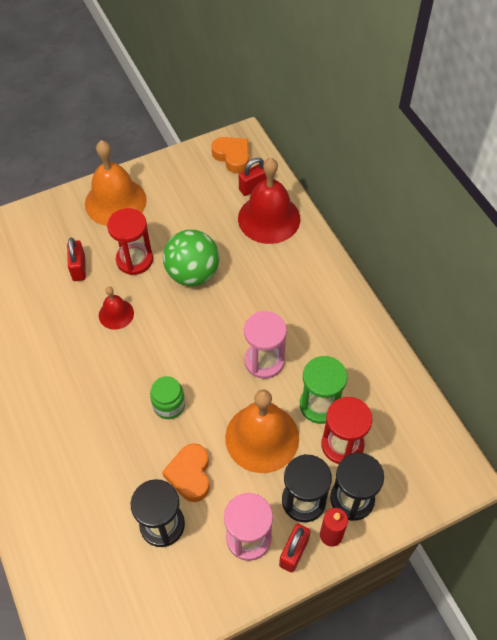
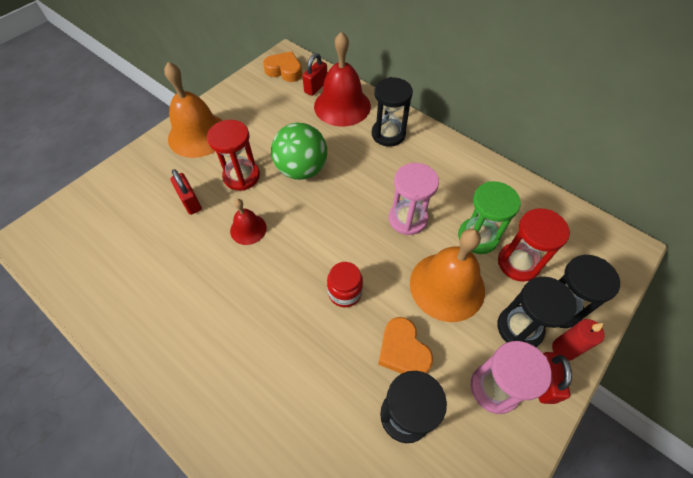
camera: 25 degrees left, 0 degrees up
green jar [150,376,185,419] -> red jar [327,262,363,308]
none -> black hourglass [372,77,413,147]

